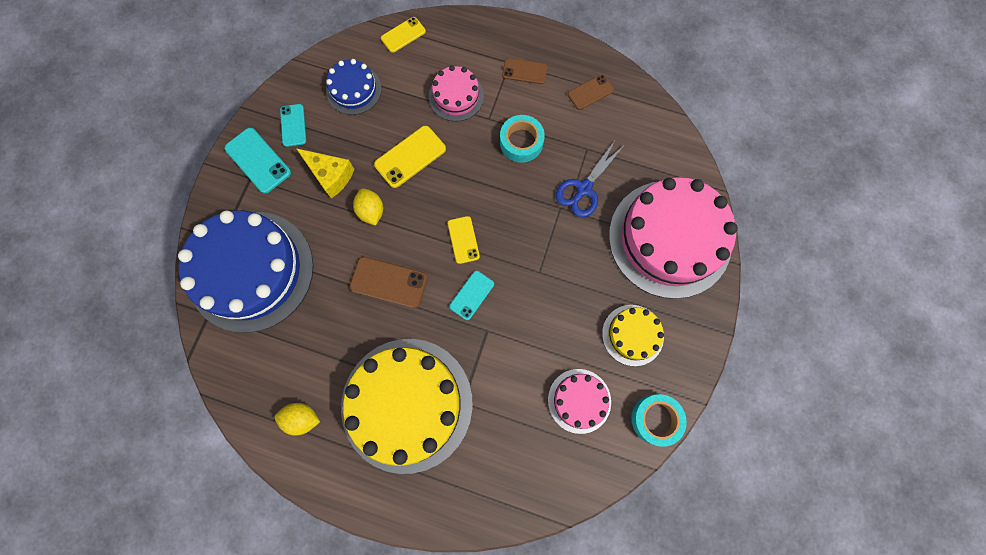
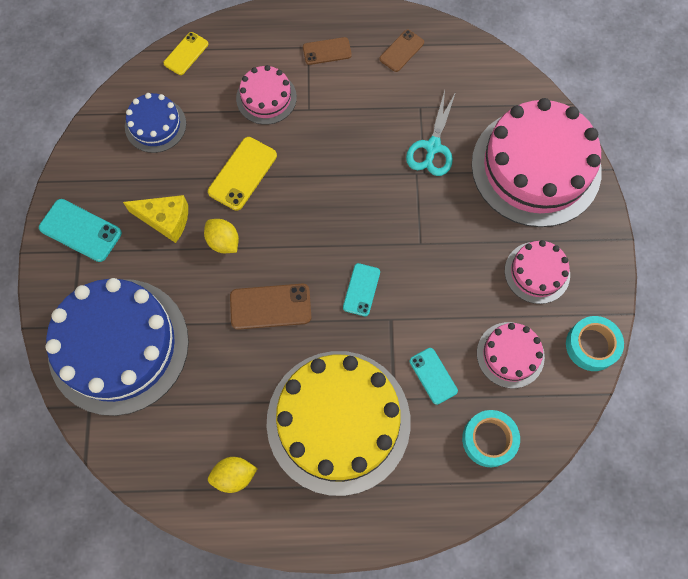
camera: 20 degrees left, 5 degrees down
turquoise phone [280,104,306,147] -> turquoise phone moved to [409,348,458,405]
yellow phone [448,216,480,264] -> none
turquoise tape [500,115,545,162] -> turquoise tape moved to [462,410,520,467]
blue scissors [555,139,623,217] -> turquoise scissors [406,91,456,176]
yellow cake [602,305,664,366] -> pink cake [505,240,570,304]

